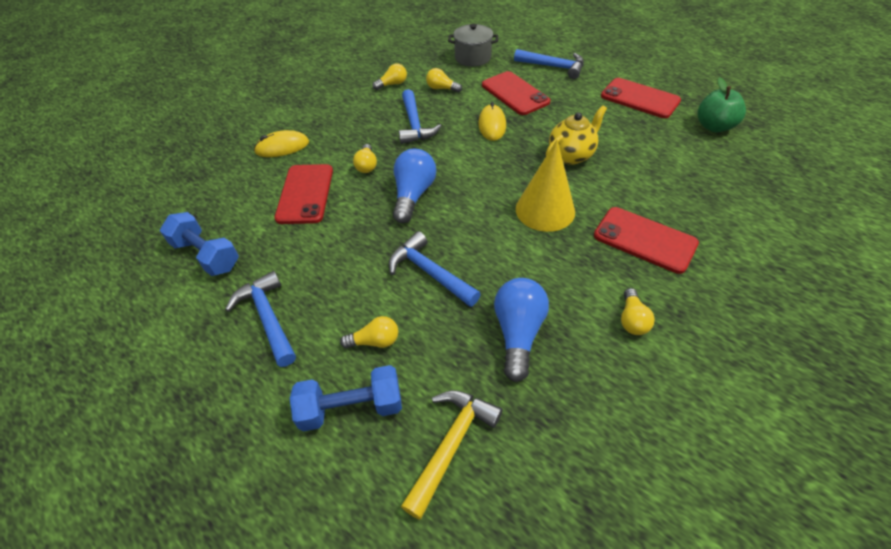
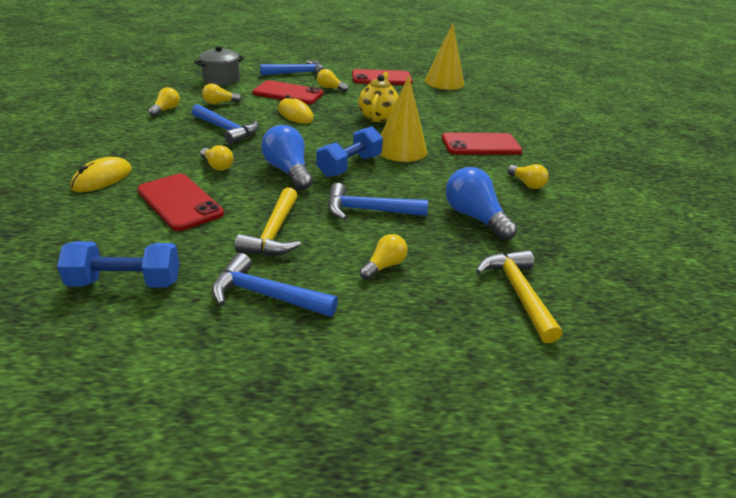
camera: 45 degrees left, 15 degrees down
blue dumbbell [290,365,402,432] -> blue dumbbell moved to [317,126,383,177]
green apple [698,77,746,132] -> yellow cone [425,23,464,90]
none -> yellow hammer [235,187,301,256]
none -> yellow light bulb [317,69,349,92]

